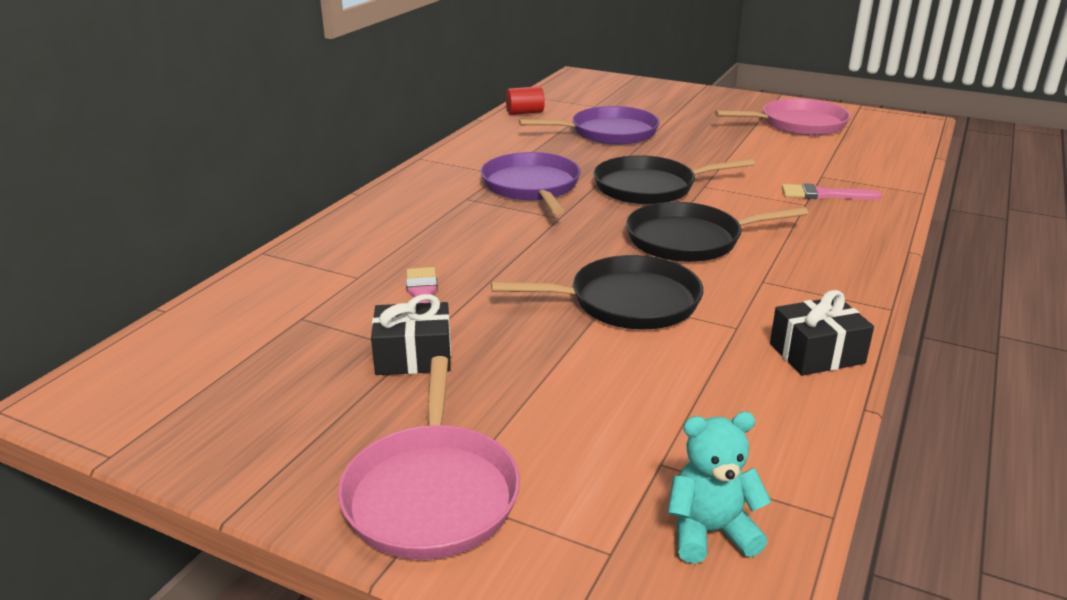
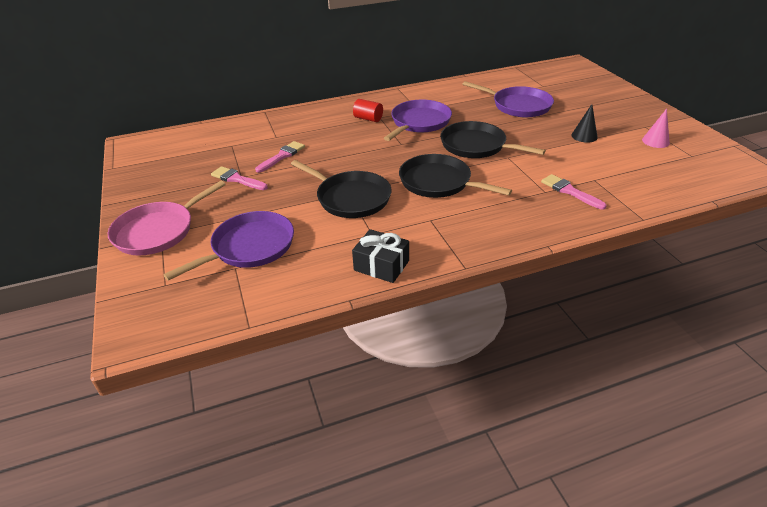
camera: 45 degrees right, 10 degrees up
black gift [371,294,451,375] -> pink brush [211,166,268,190]
red cylinder [506,86,545,115] -> red cylinder moved to [353,99,383,122]
turquoise teddy bear [668,412,772,563] -> none
pink pan [715,98,851,136] -> pink cone [642,109,670,148]
none -> purple pan [163,211,294,280]
none -> black cone [571,104,598,143]

